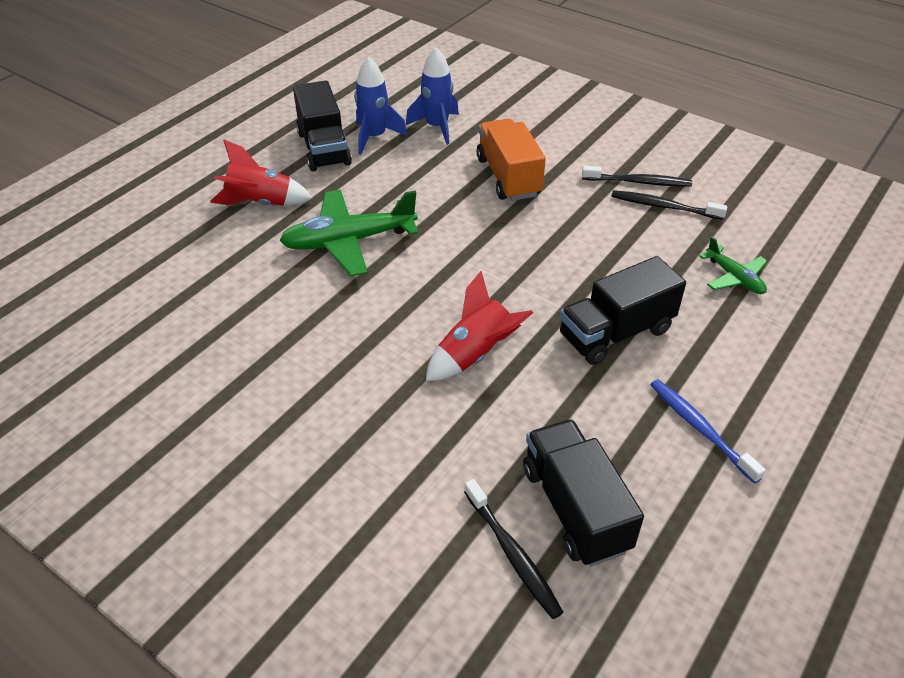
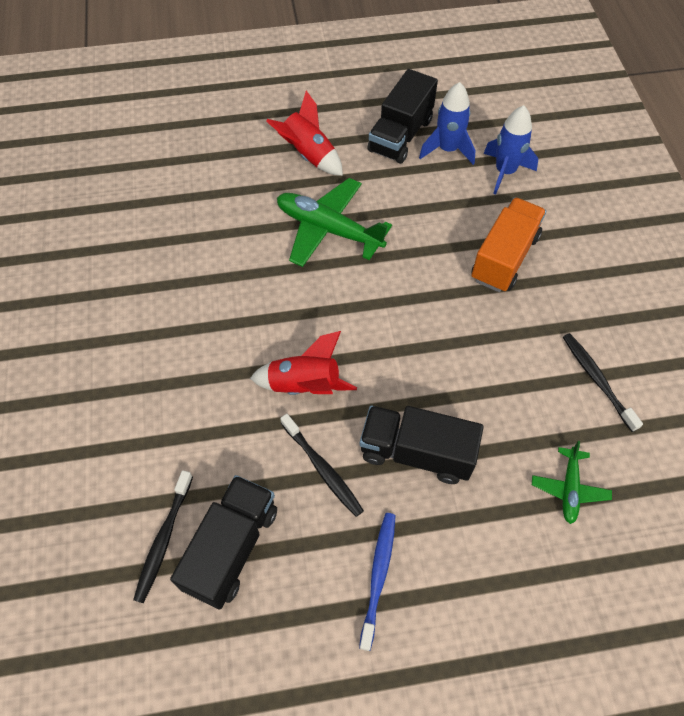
camera: 45 degrees right, 15 degrees up
black toothbrush [582,166,692,187] -> black toothbrush moved to [280,414,364,517]

